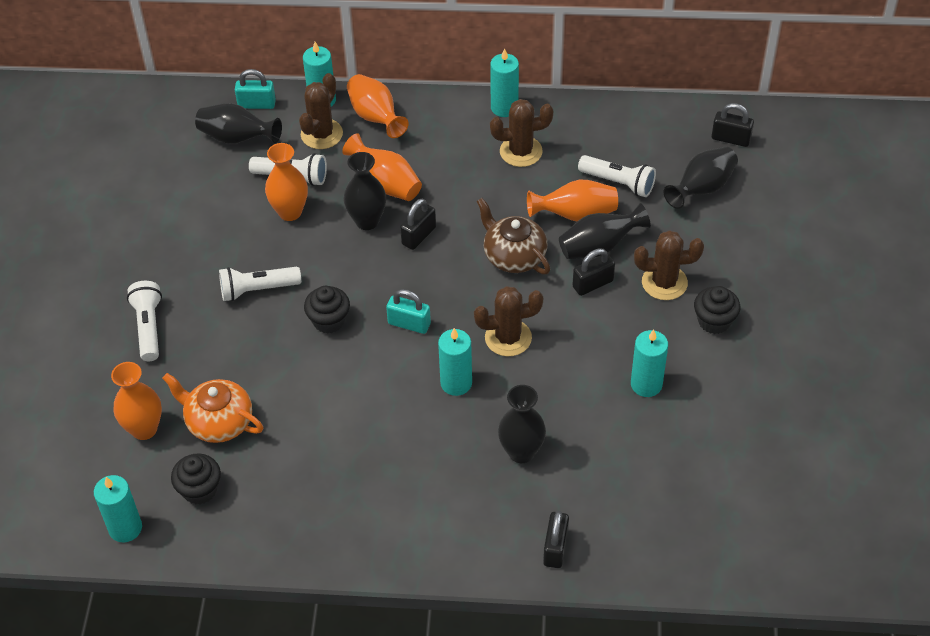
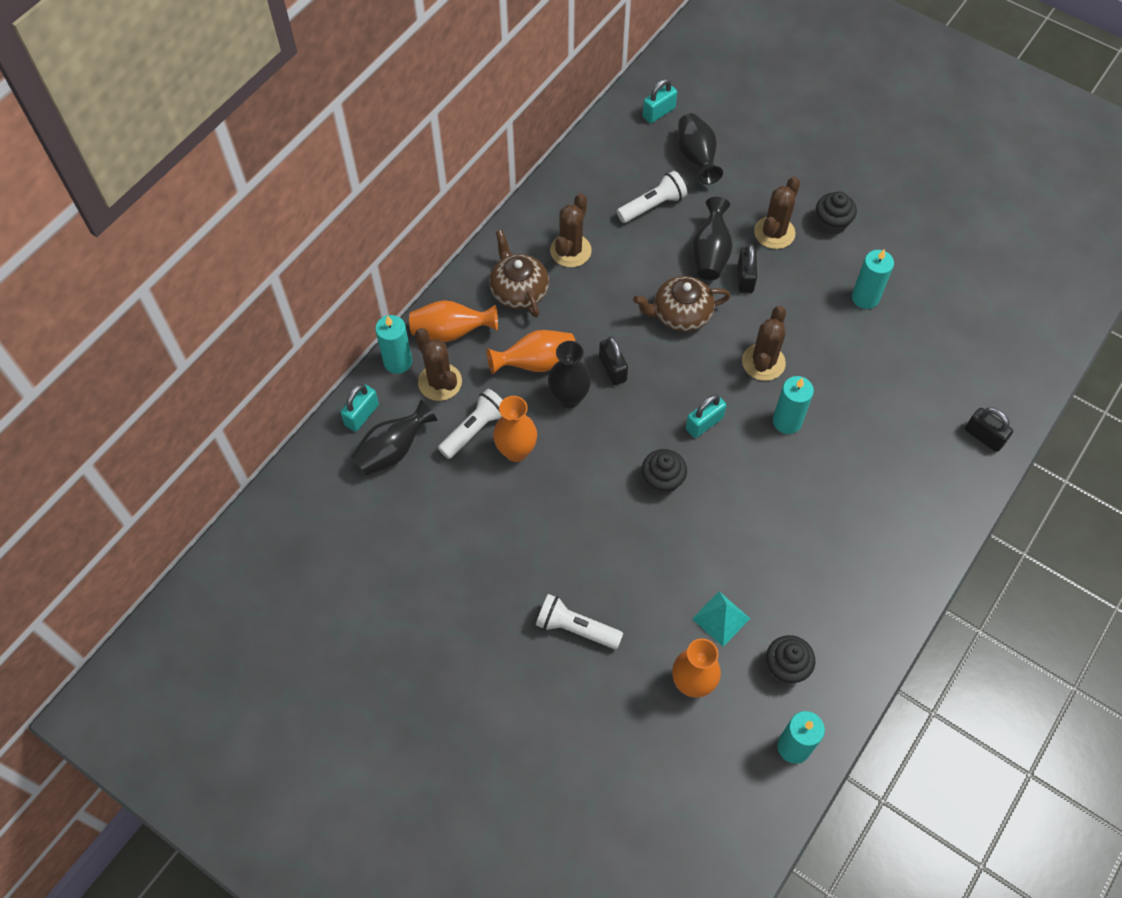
camera: 60 degrees left, 10 degrees up
orange teapot [162,373,263,443] -> turquoise pyramid [692,591,750,647]
white flashlight [219,267,301,301] -> none
turquoise candle [490,48,519,117] -> none
black vase [498,385,546,463] -> none
orange vase [527,179,618,221] -> none
black padlock [712,103,754,147] -> turquoise padlock [643,79,677,123]
none -> brown teapot [489,230,549,318]

